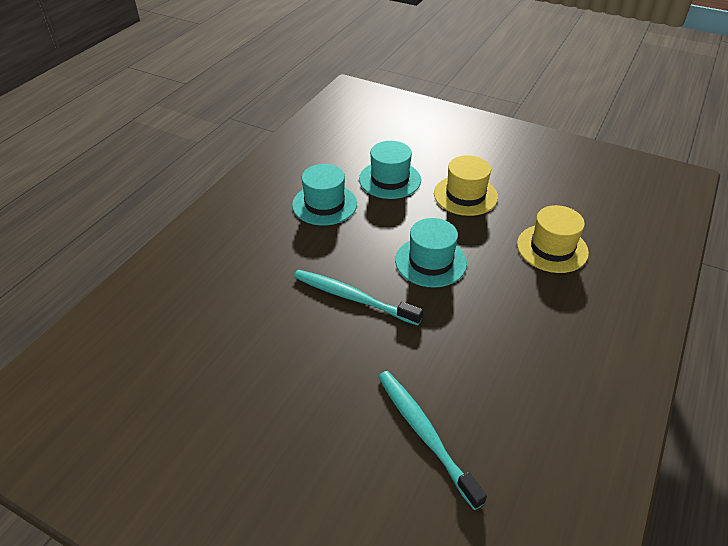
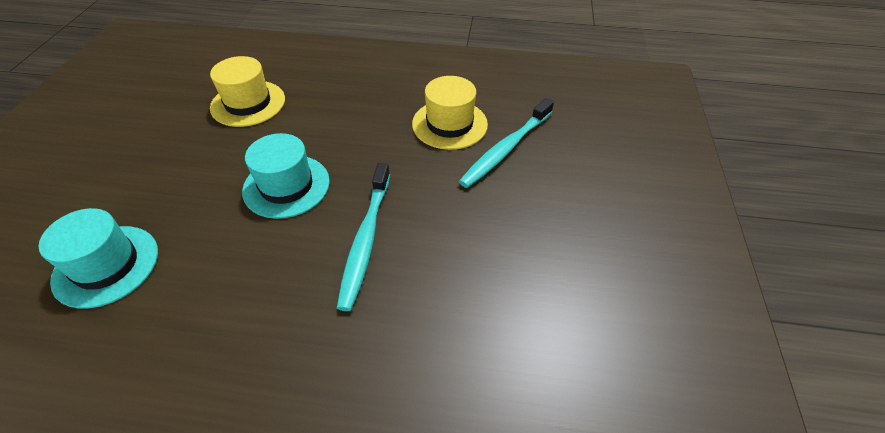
camera: 110 degrees left, 5 degrees up
turquoise hat [292,164,357,225] -> none
yellow hat [434,155,498,216] -> yellow hat moved to [412,76,488,150]

